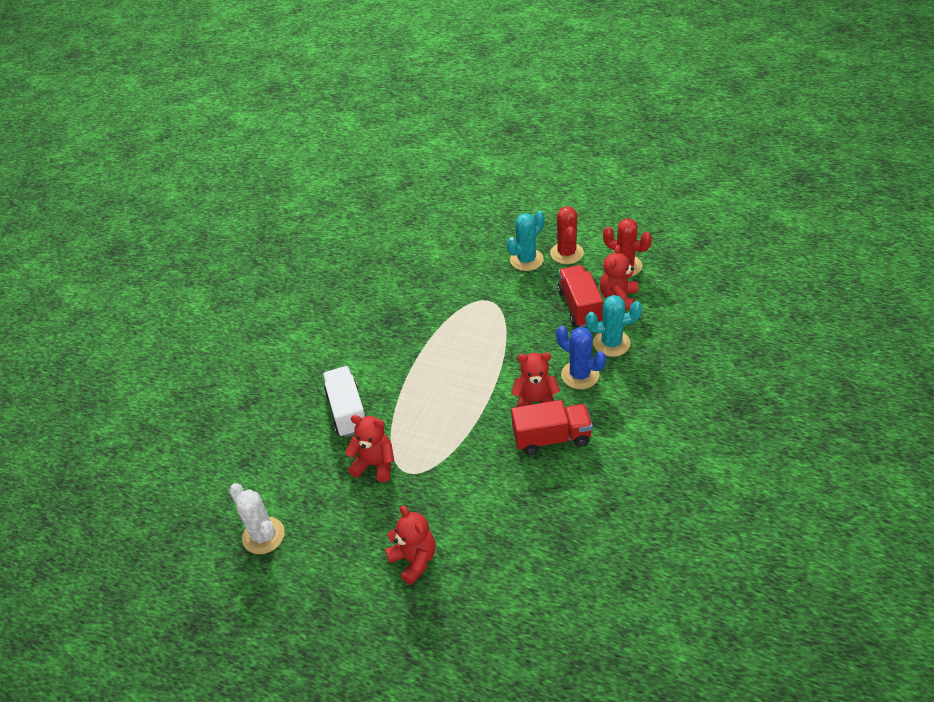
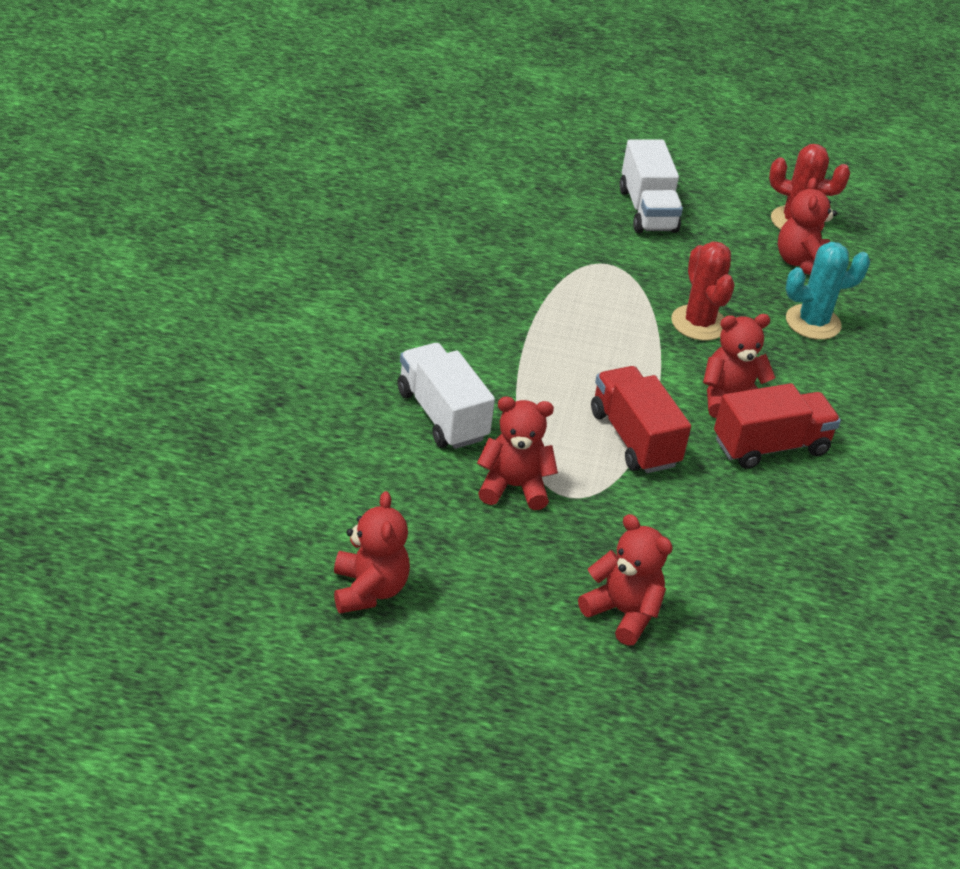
camera: 20 degrees left, 5 degrees down
white cactus [229,483,285,554] -> red teddy bear [334,491,410,613]
turquoise cactus [507,211,545,271] -> white truck [619,139,683,233]
red cactus [550,206,584,264] -> red cactus moved to [671,241,735,341]
blue cactus [556,326,606,389] -> none
red truck [557,265,603,327] -> red truck moved to [591,366,691,473]

